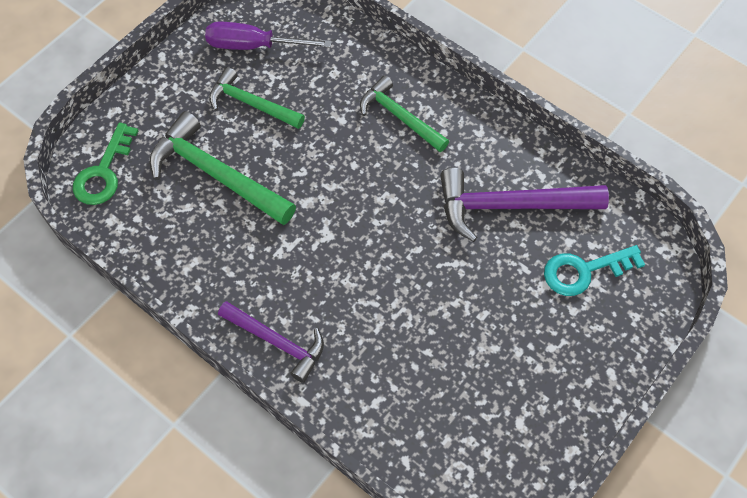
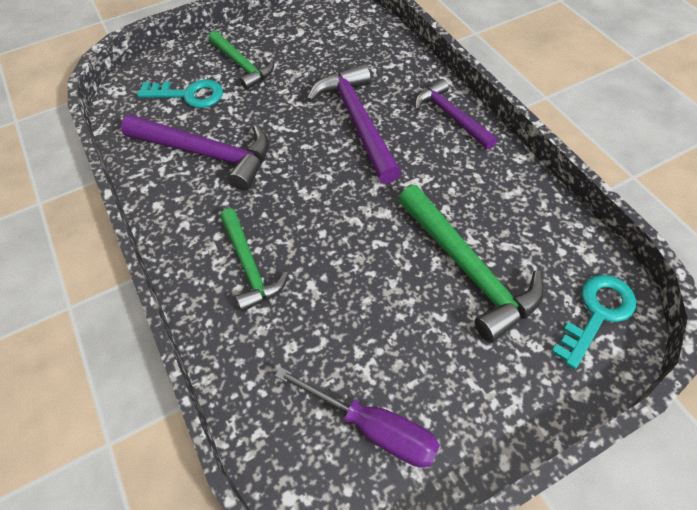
camera: 155 degrees left, 5 degrees down
green key [73,123,139,205] -> turquoise key [551,275,636,369]
green hammer [209,67,305,129] -> green hammer moved to [209,31,274,90]
none -> purple hammer [307,63,401,184]

